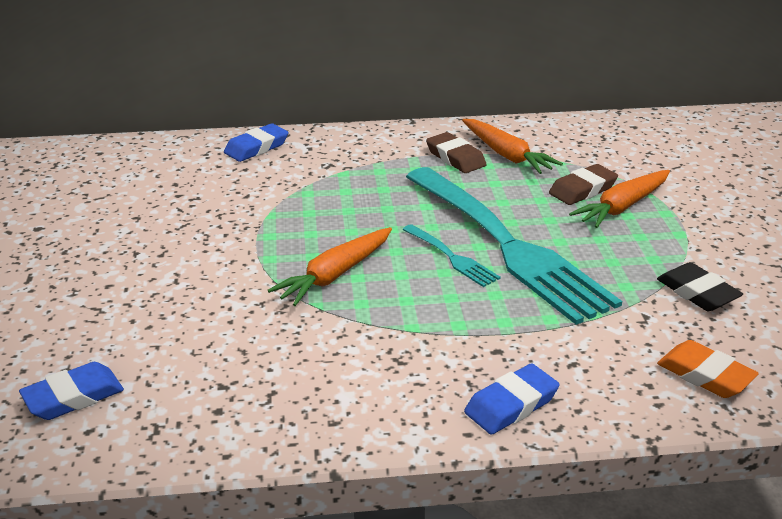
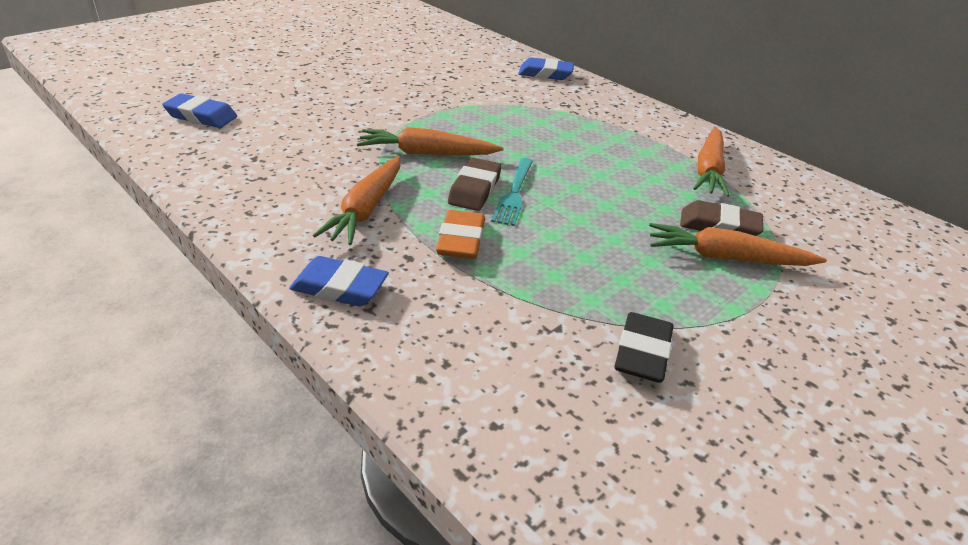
camera: 50 degrees right, 5 degrees up
turquoise fork [406,167,622,325] -> none
brown eraser [426,132,486,173] -> brown eraser moved to [448,158,502,211]
orange eraser [657,340,759,398] -> orange eraser moved to [436,210,485,259]
none -> orange carrot [313,156,400,245]

